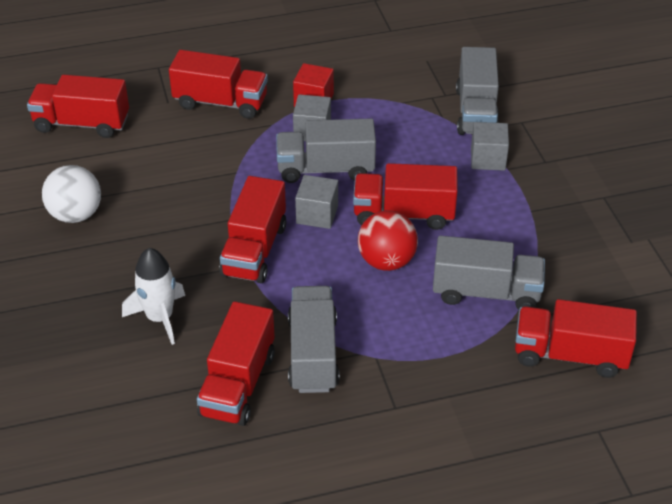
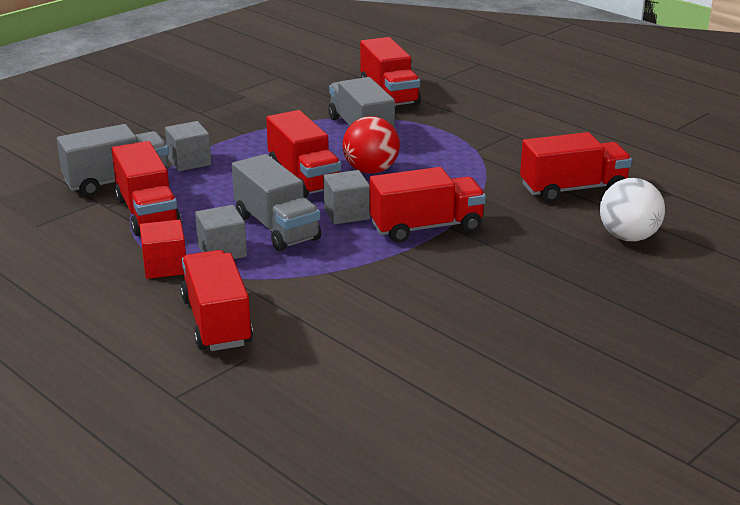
camera: 120 degrees left, 15 degrees down
red truck [27,75,129,138] -> red truck moved to [112,141,181,236]
white ball [42,165,101,223] -> white ball moved to [600,178,665,241]
white rocket [122,248,185,345] -> none
grey truck [288,286,340,393] -> none

